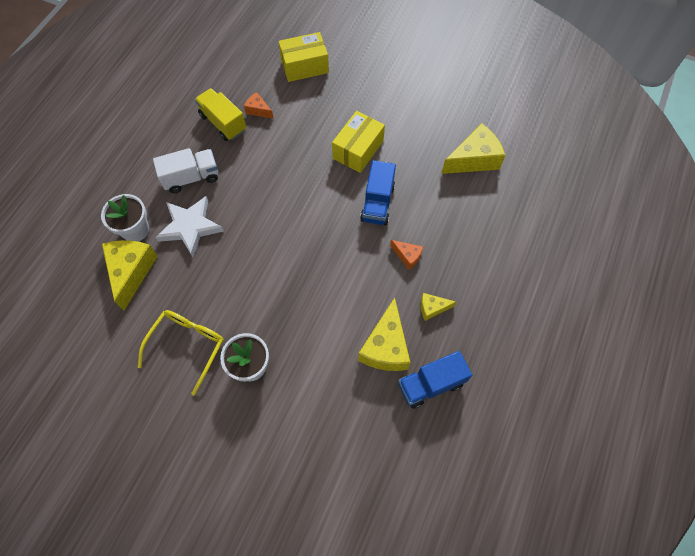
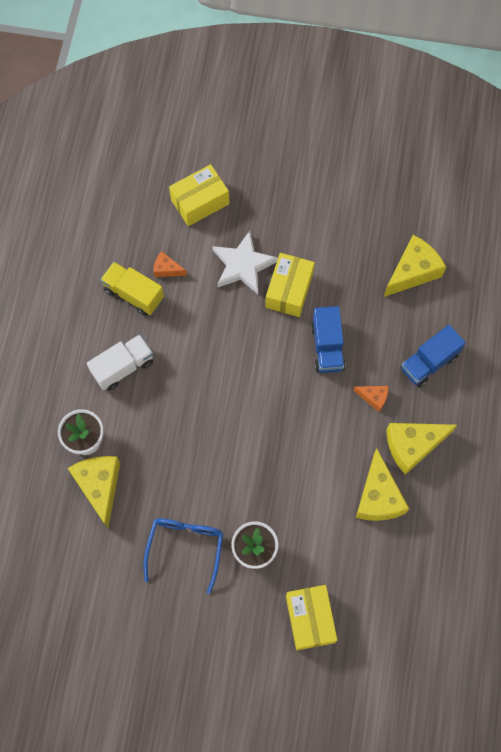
camera: 15 degrees left, 5 degrees up
yellow glasses [138,310,224,396] -> blue glasses [143,518,223,594]
white star [155,196,224,257] -> white star moved to [213,231,278,294]
blue truck [398,351,472,409] -> blue truck moved to [400,325,466,387]
yellow cheese [421,293,456,321] -> yellow cheese [386,423,457,475], size x1.95
none -> yellow box [286,585,337,650]

